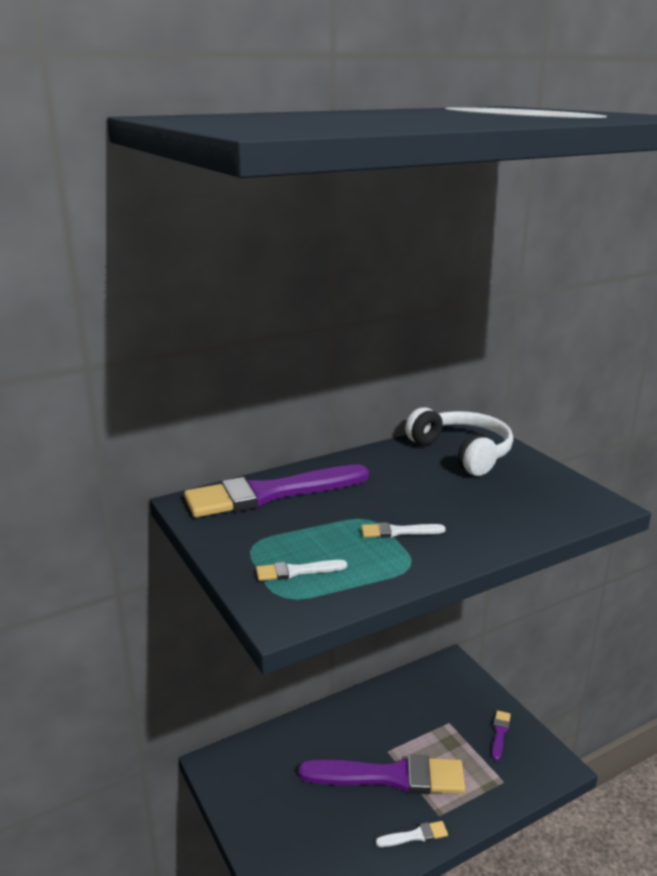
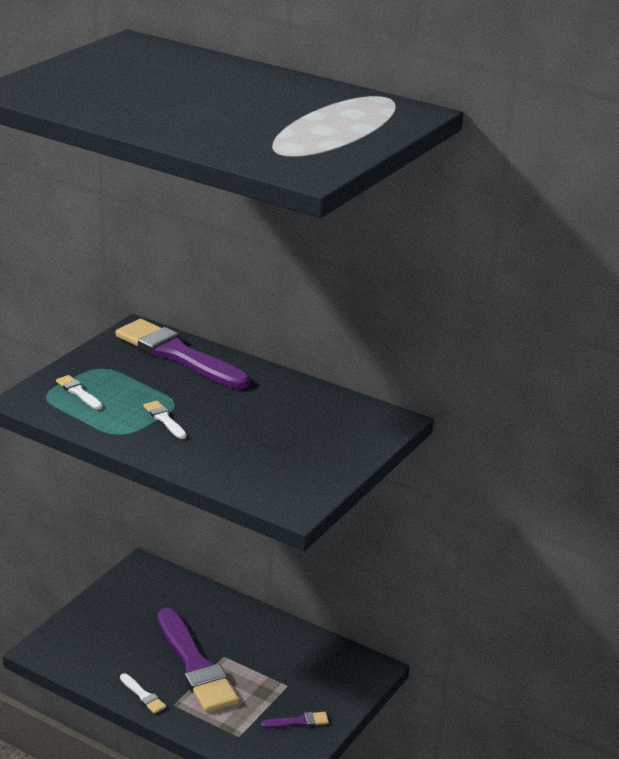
camera: 60 degrees right, 5 degrees up
white headphones [405,407,513,476] -> none

